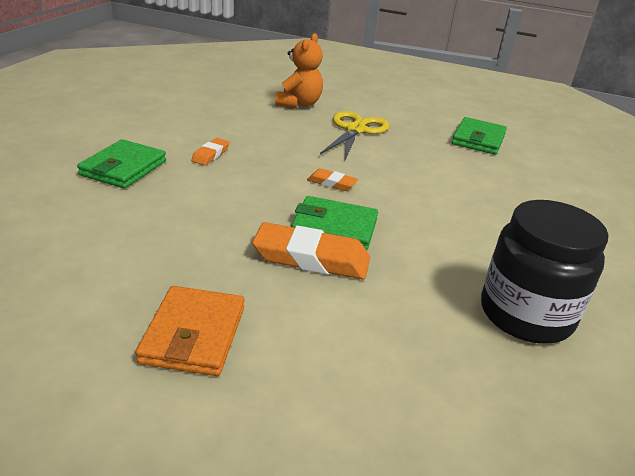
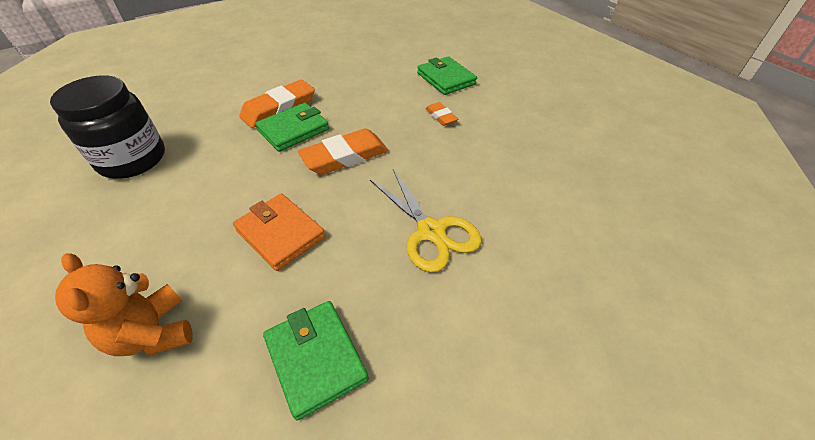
camera: 130 degrees right, 15 degrees up
orange wallet [135,286,244,376] -> orange wallet moved to [233,193,326,271]
orange teddy bear [275,33,323,108] -> orange teddy bear moved to [55,253,193,356]
orange eraser [307,168,358,191] -> orange eraser [298,128,389,175], size x1.91

